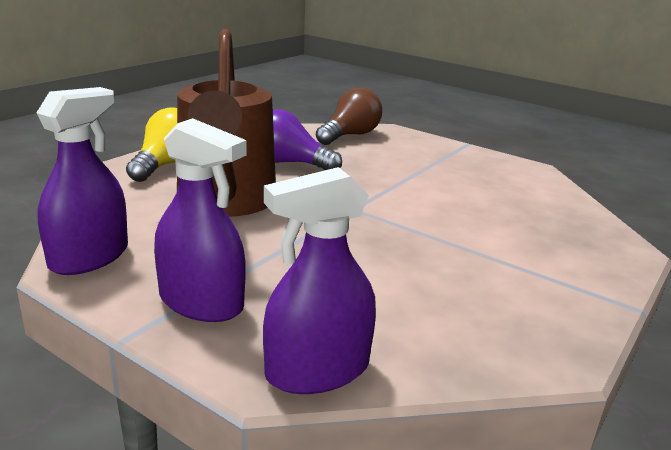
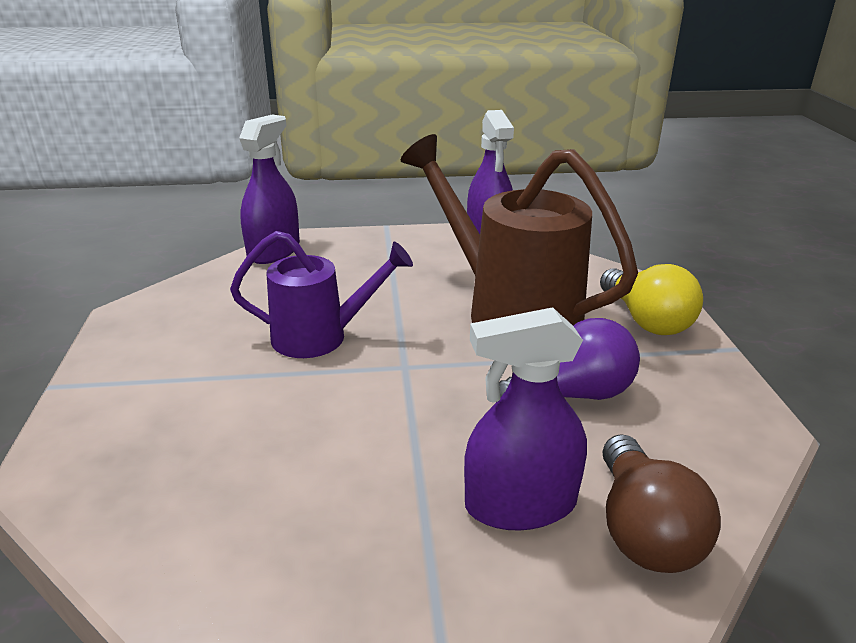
camera: 140 degrees right, 5 degrees up
purple spray bottle [154,118,247,322] -> purple spray bottle moved to [464,307,587,530]
none -> purple watering can [230,231,413,358]

